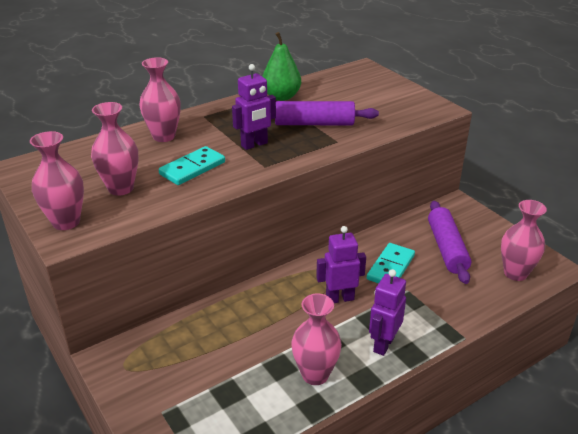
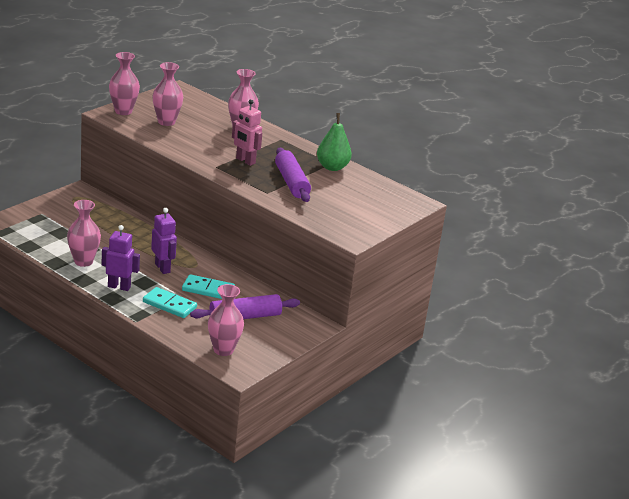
camera: 70 degrees right, 5 degrees down
turquoise domino [159,146,225,185] -> turquoise domino moved to [143,287,197,318]
purple robot [232,64,276,150] -> pink robot [232,99,262,166]

